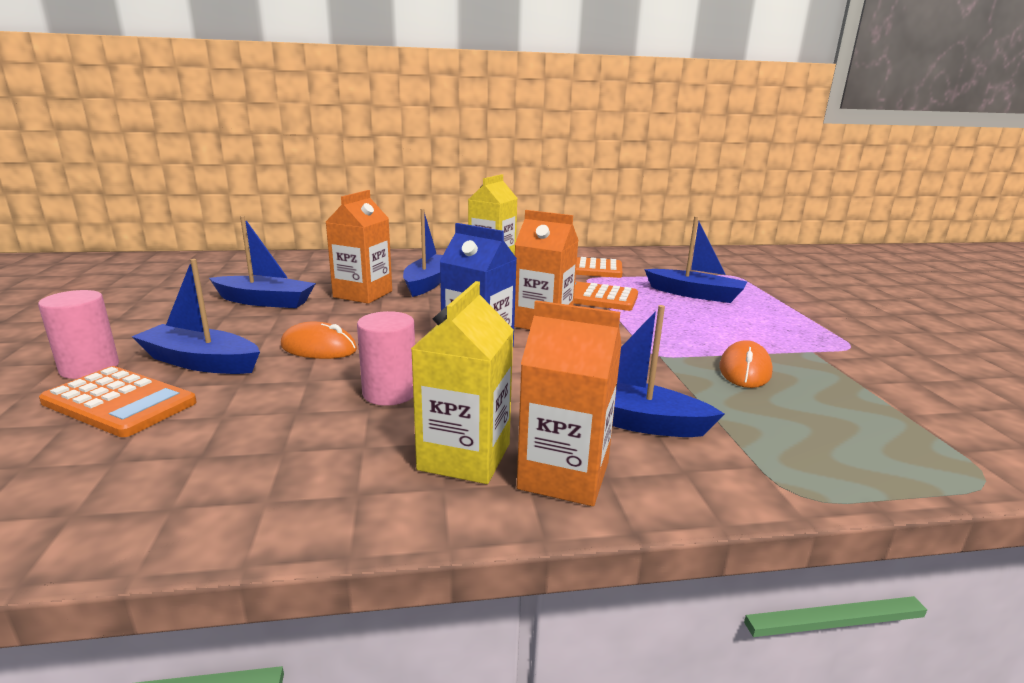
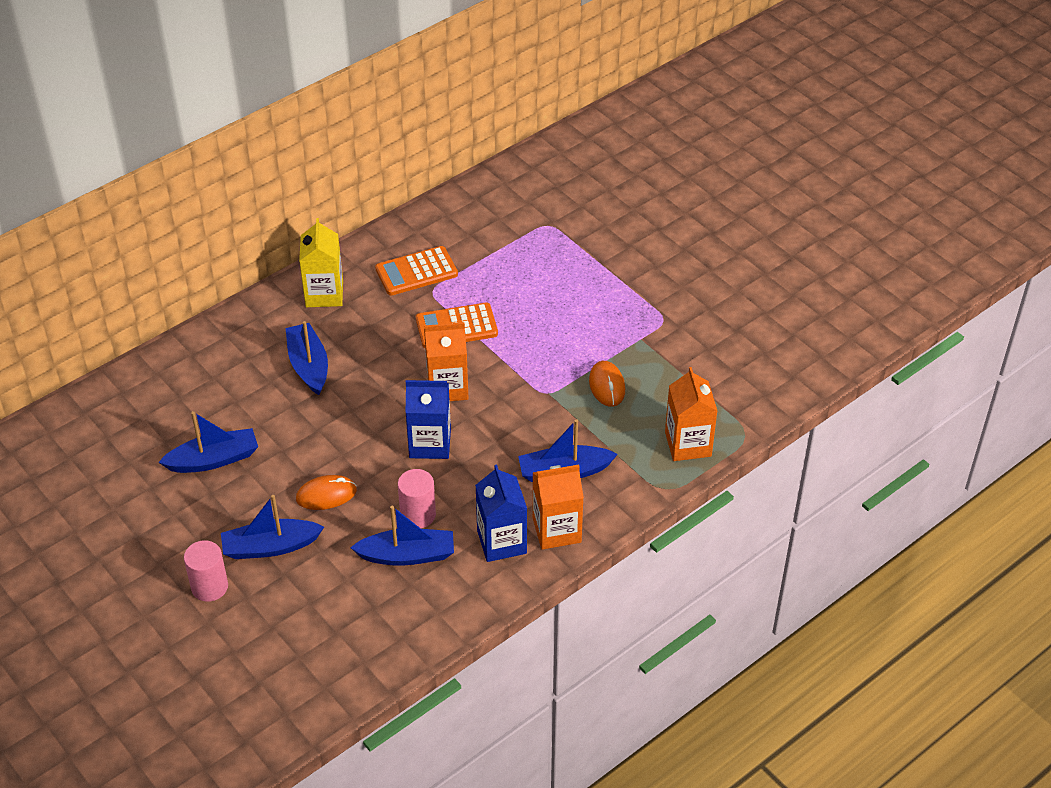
camera: 30 degrees left, 25 degrees up
orange calculator [39,366,197,437] -> none
orange carton [326,190,392,304] -> orange carton moved to [665,367,717,461]
yellow carton [411,281,514,484] -> blue carton [475,464,527,562]
blue boat [644,216,747,303] -> blue boat moved to [350,506,454,566]

